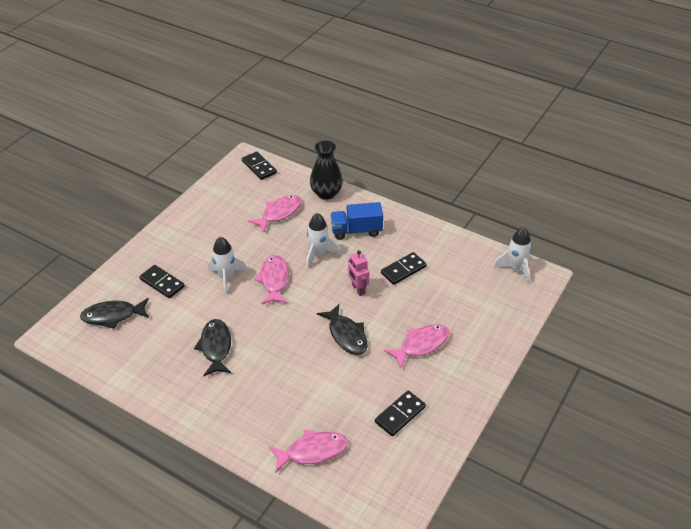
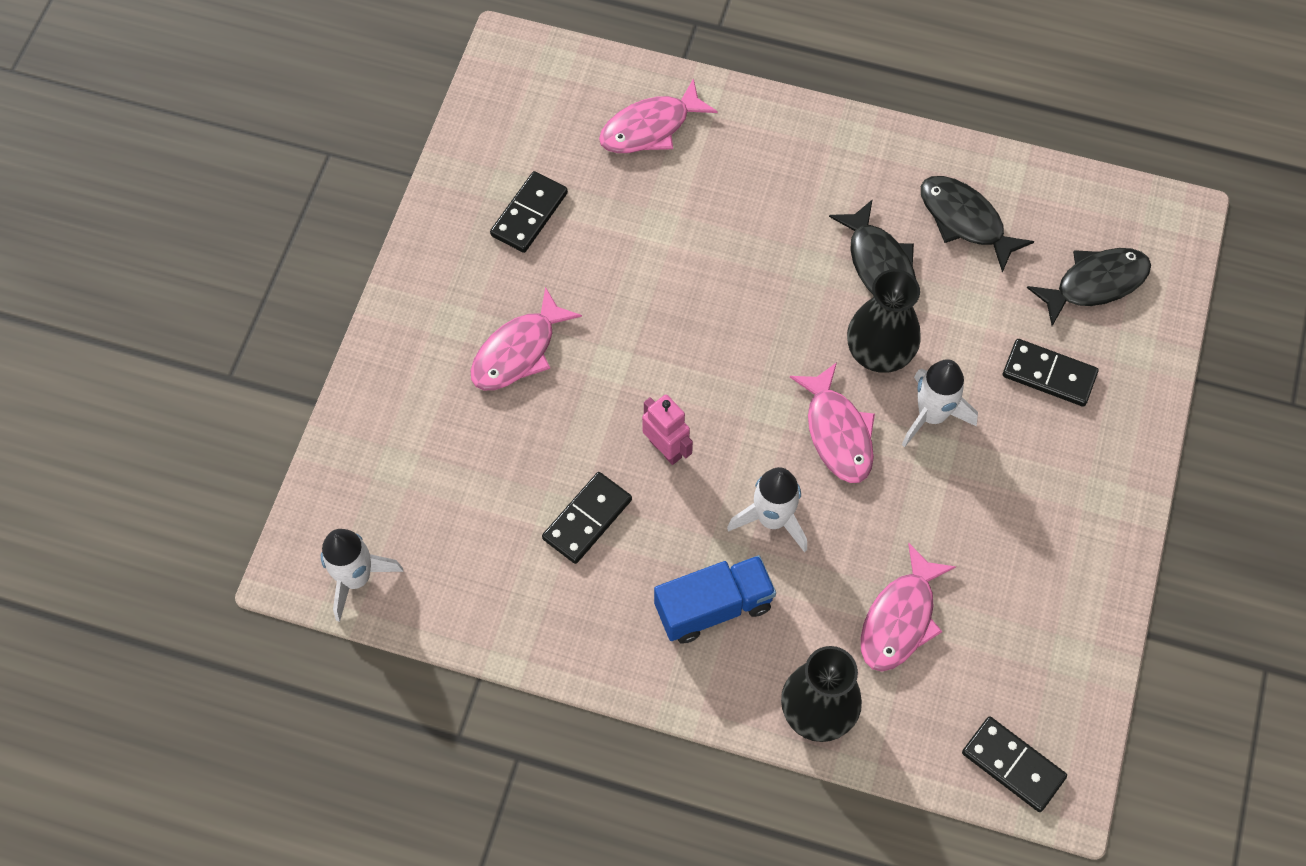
camera: 165 degrees right, 20 degrees up
black fish [317,304,368,355] -> black fish moved to [921,176,1034,273]
none -> black vase [847,269,921,373]

